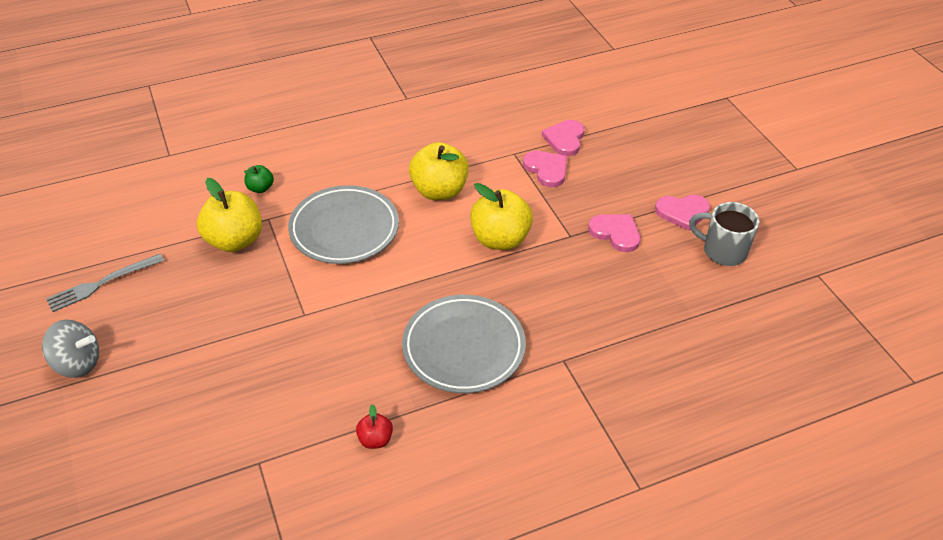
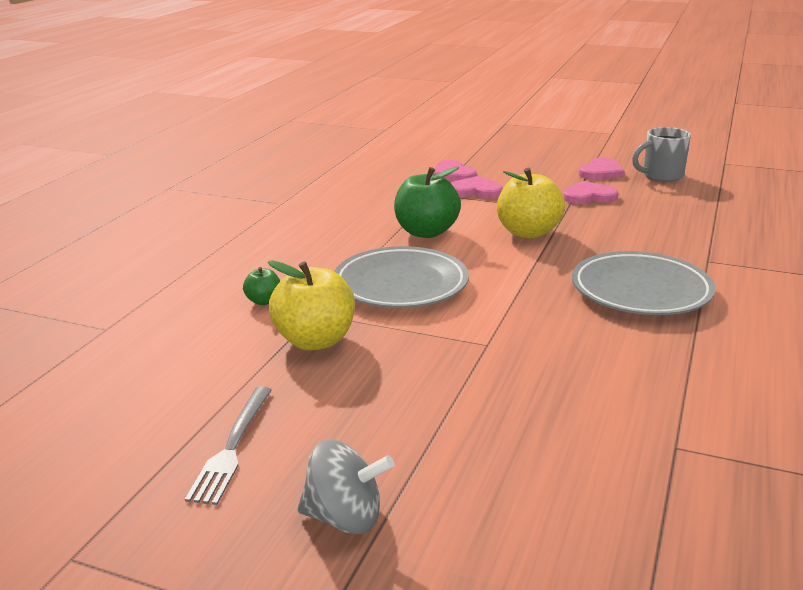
camera: 45 degrees left, 20 degrees down
grey spinning top [42,320,99,378] -> grey spinning top turned 45 degrees clockwise [297,440,395,534]
red apple [356,404,393,449] -> none
yellow apple [409,142,469,200] -> green apple [394,167,461,238]

